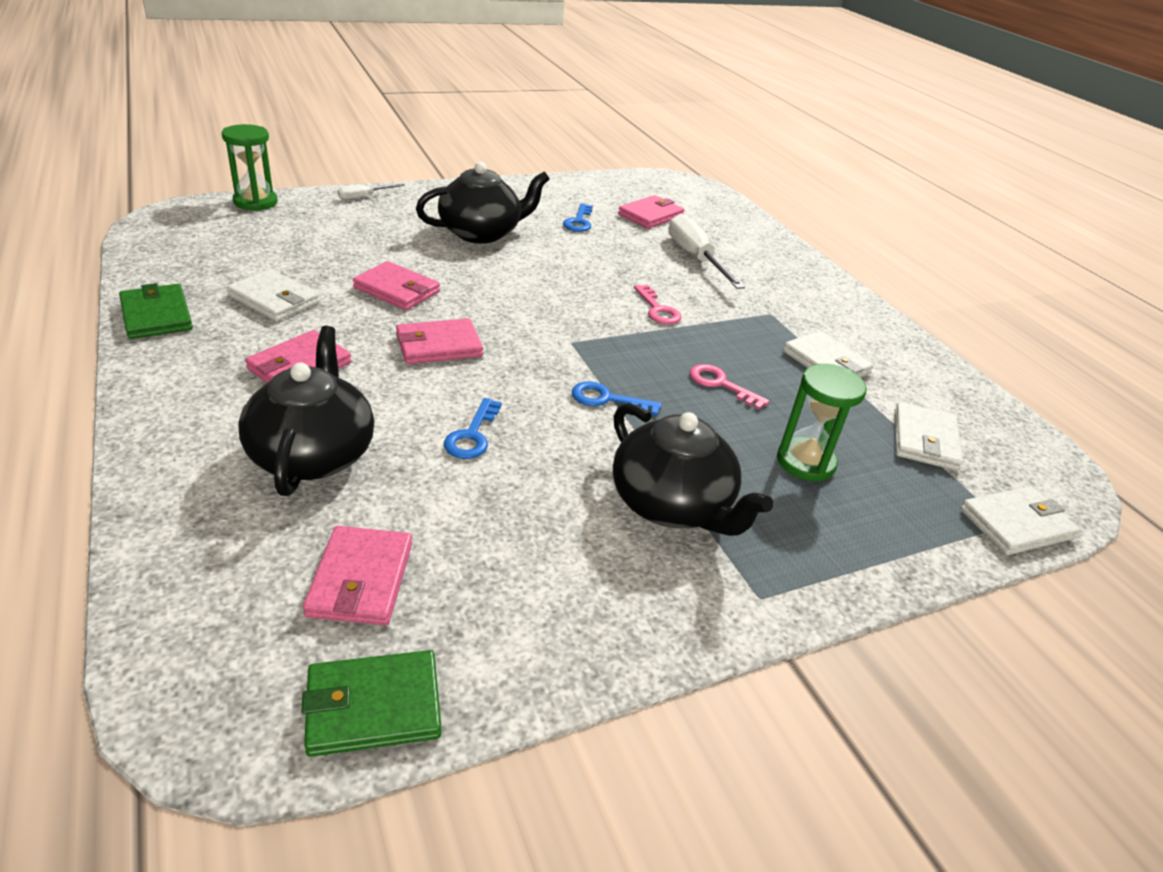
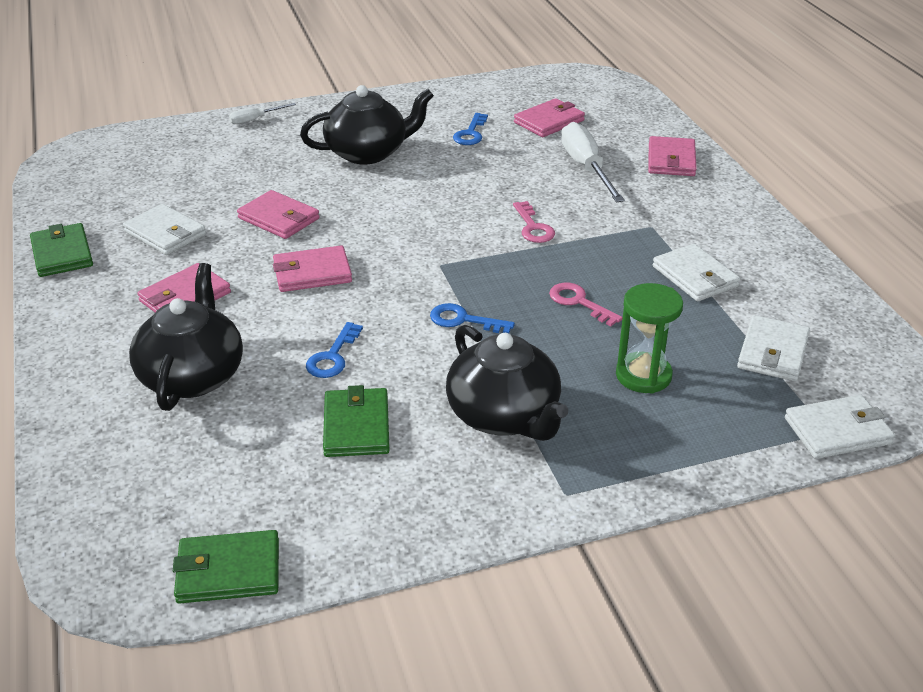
camera: 10 degrees right, 0 degrees up
green hourglass [221,124,278,211] -> none
pink wallet [303,526,412,625] -> pink wallet moved to [648,136,697,176]
none -> green wallet [323,385,390,457]

